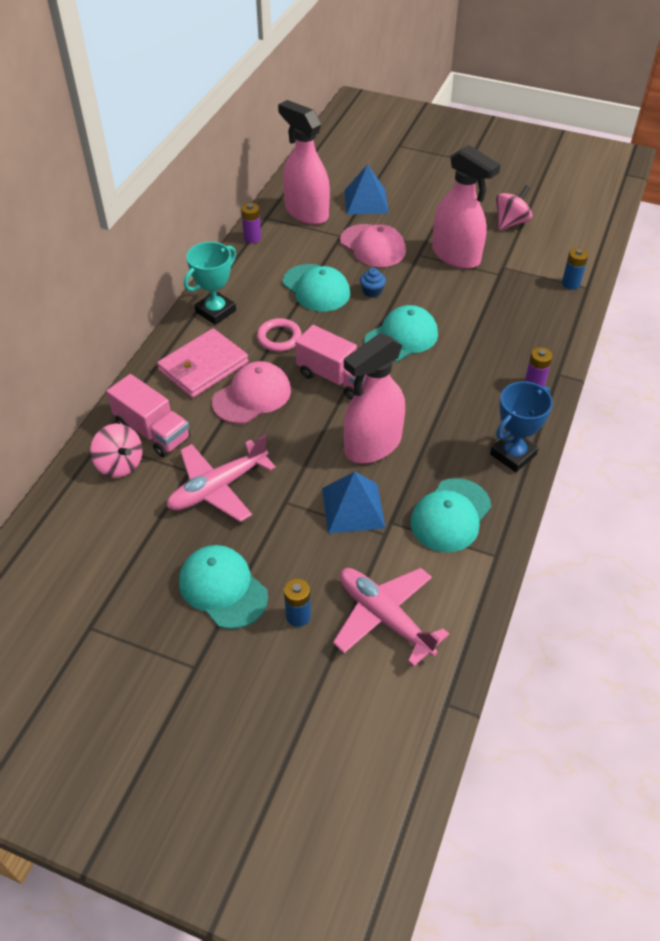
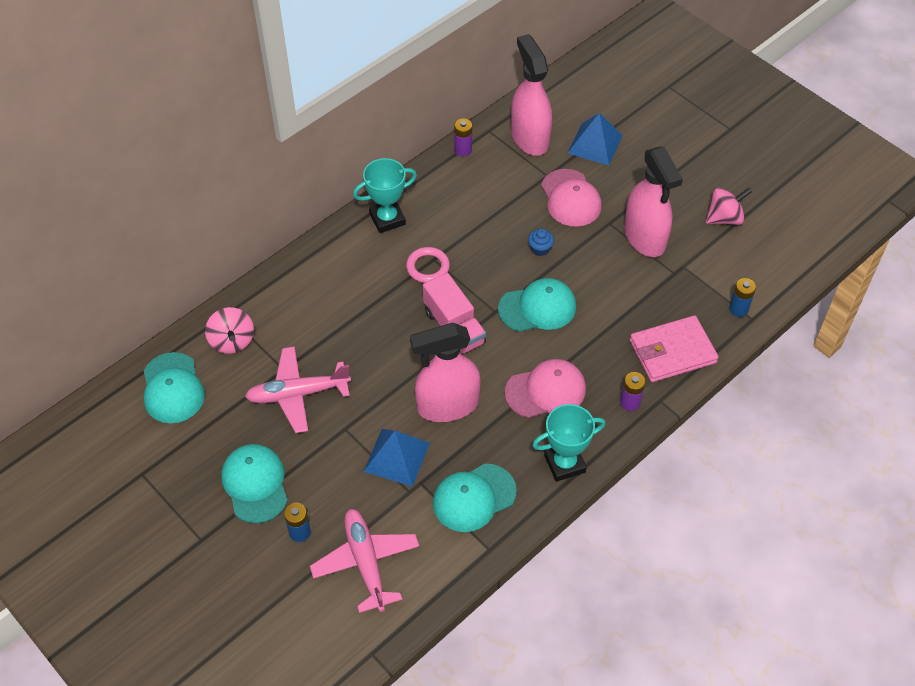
camera: 25 degrees right, 5 degrees up
pink truck [106,374,190,457] -> none
pink wallet [157,328,248,398] -> pink wallet moved to [630,315,719,382]
pink cap [212,361,291,424] -> pink cap moved to [505,359,586,418]
turquoise cap [283,264,350,312] -> turquoise cap moved to [144,352,205,423]
blue trophy [490,381,553,472] -> turquoise trophy [532,404,605,482]

